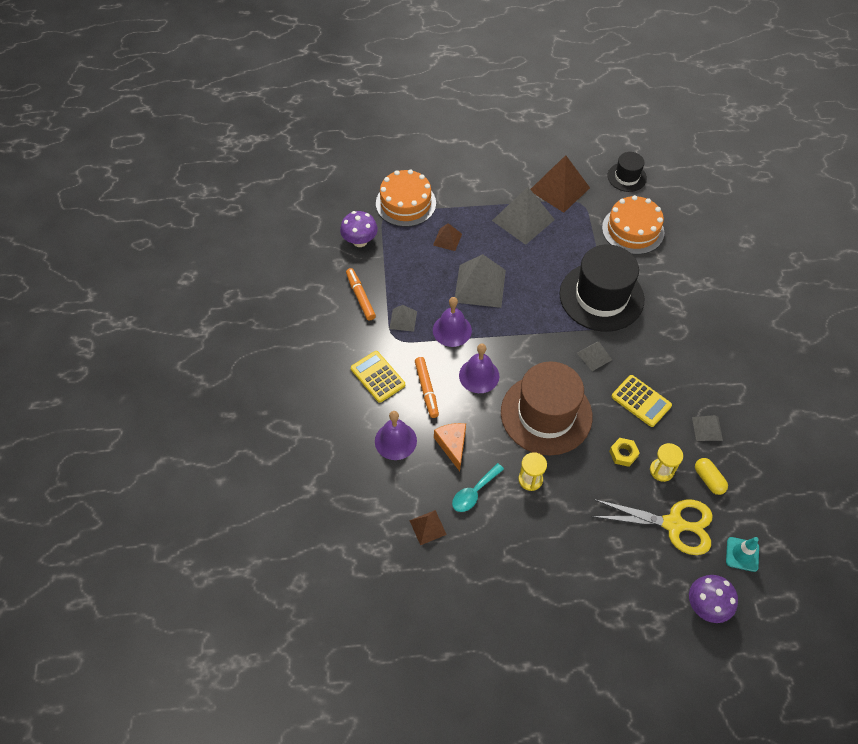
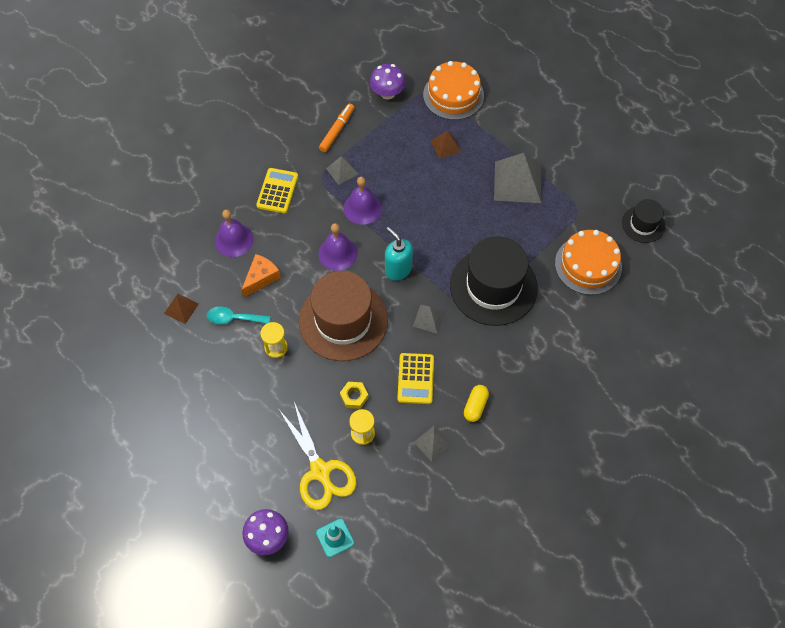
camera: 50 degrees right, 5 degrees up
orange marker [415,357,439,418] -> none
grey pyramid [455,254,506,308] -> none
brown pyramid [530,155,590,213] -> none
yellow capsule [695,458,728,495] -> yellow capsule moved to [464,385,489,422]
none -> turquoise soap dispenser [385,227,413,280]

